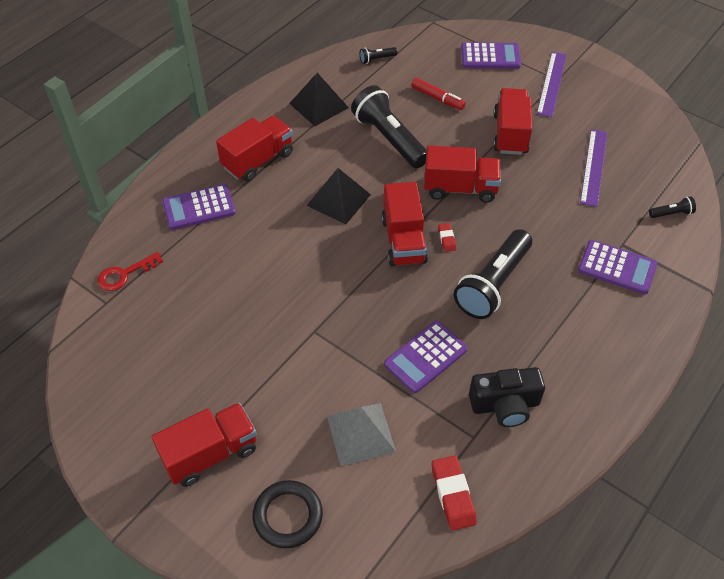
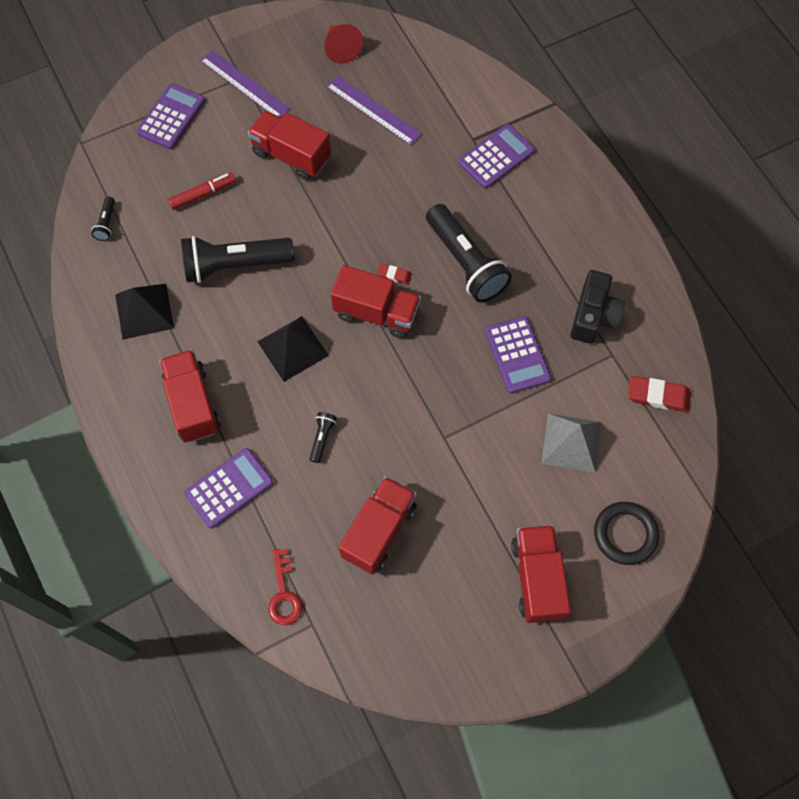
camera: 65 degrees left, 15 degrees up
purple calculator [162,184,236,230] -> purple calculator turned 135 degrees counterclockwise [184,448,273,528]
red truck [424,145,501,203] -> red truck moved to [339,476,417,575]
black flashlight [649,196,696,218] -> black flashlight moved to [310,412,337,463]
none -> red cone [324,24,363,64]

